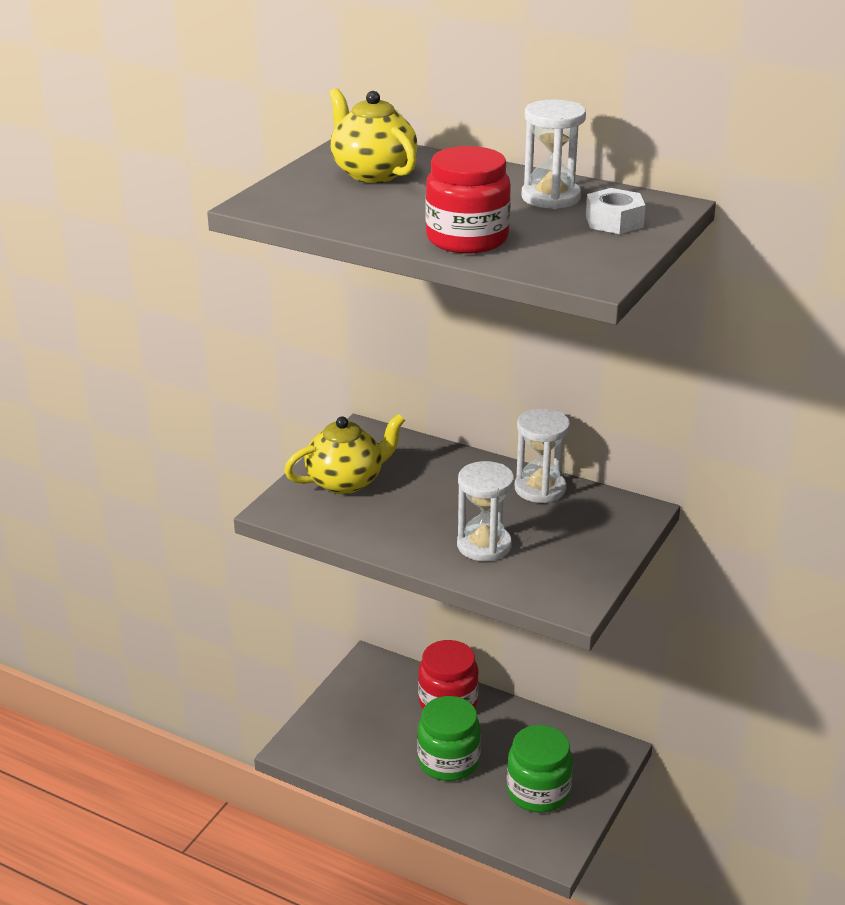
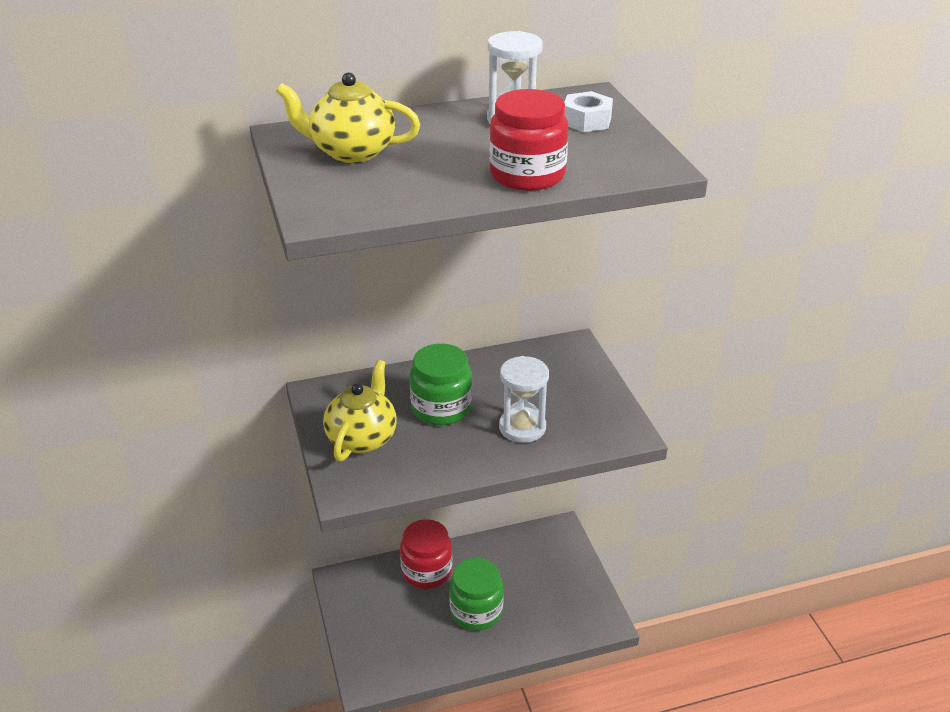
camera: 45 degrees left, 5 degrees up
green jar [507,725,573,813] -> green jar moved to [410,344,472,425]
white hourglass [515,409,570,503] -> none

